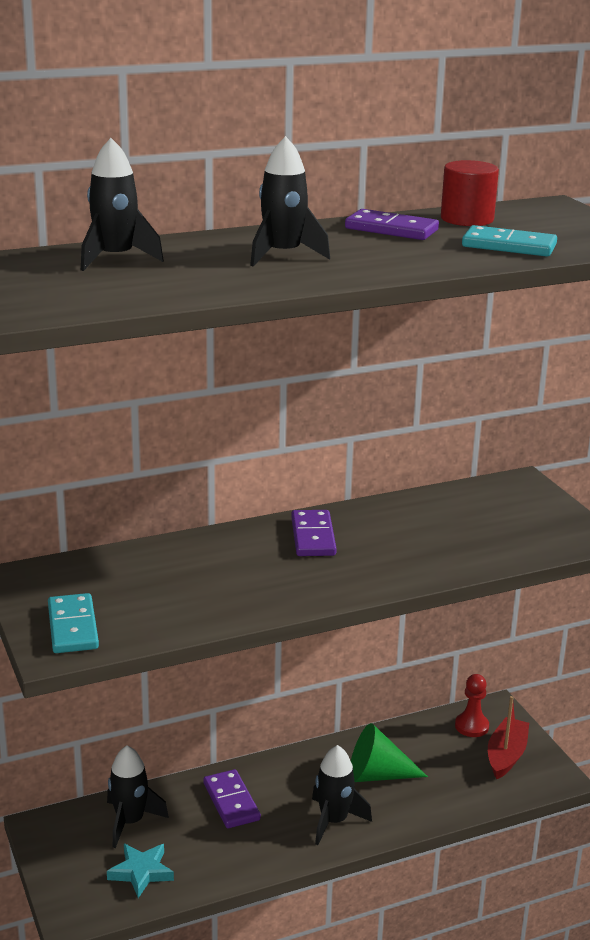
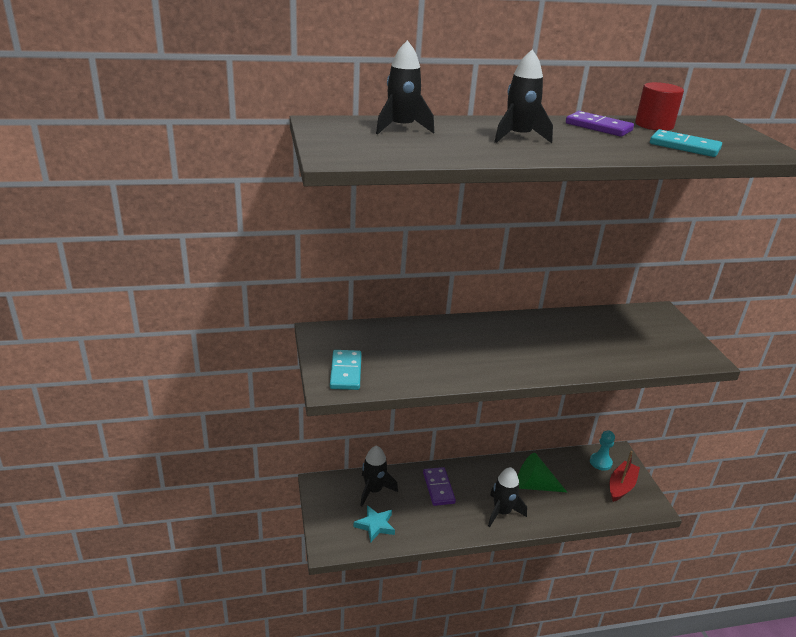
camera: 10 degrees right, 5 degrees up
purple domino [291,510,337,556] -> none
red pawn [455,674,489,737] -> turquoise pawn [590,430,615,471]

